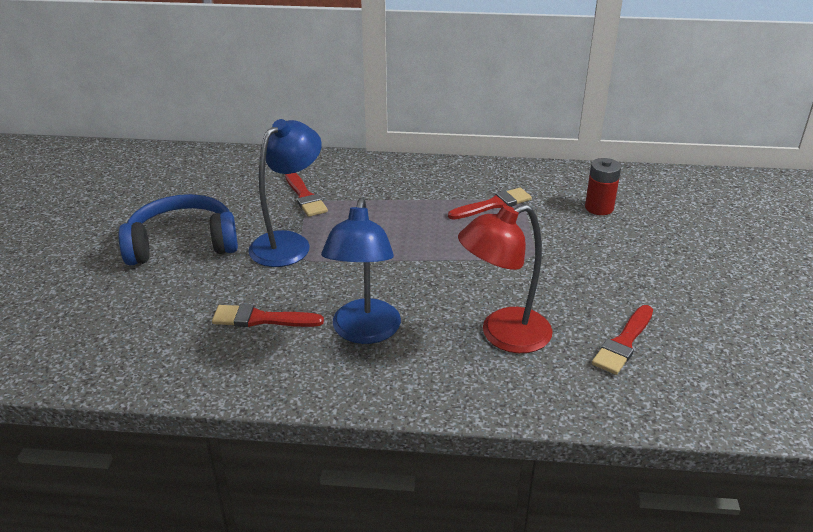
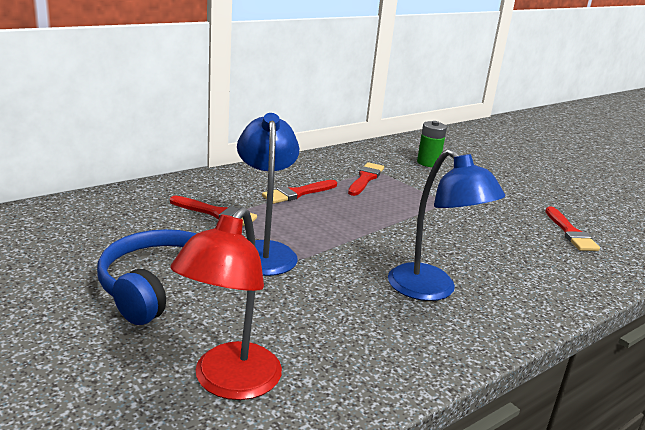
camera: 45 degrees left, 10 degrees down
red brush [212,304,324,327] -> red brush moved to [262,180,337,204]
red lamp [458,204,552,353] -> red lamp moved to [170,207,282,400]
red battery [585,158,621,215] -> green battery [417,121,447,167]

